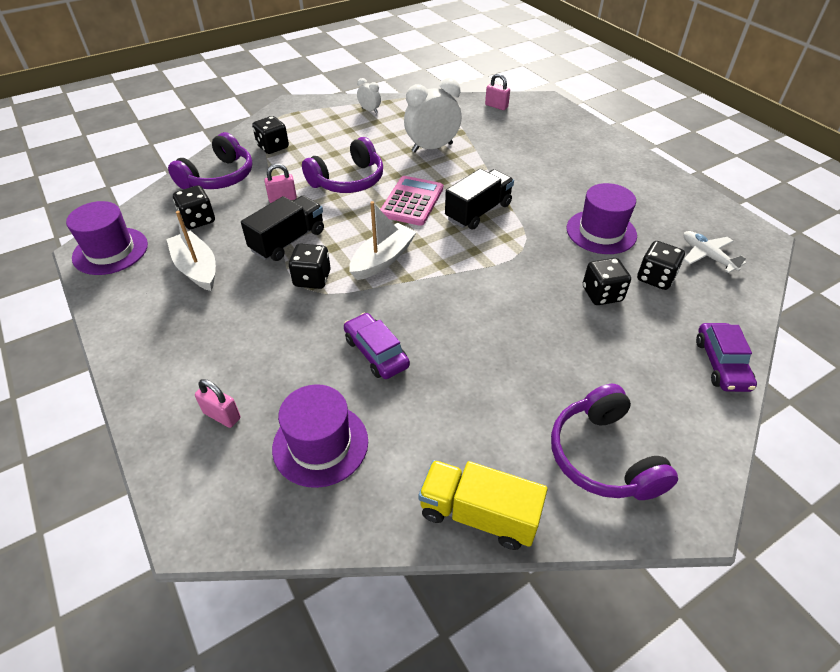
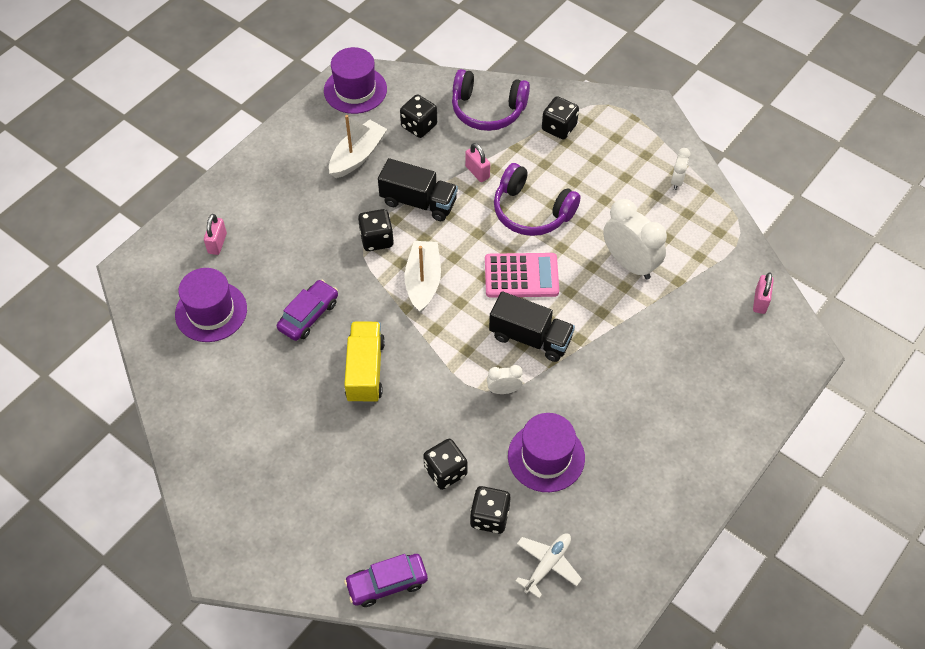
camera: 70 degrees right, 10 degrees up
white boat [349,201,417,280] -> white boat turned 105 degrees counterclockwise [405,241,441,313]
yellow truck [419,460,548,550] -> yellow truck moved to [344,322,385,403]
purple headphones [551,384,678,500] -> none
none -> white clock [487,365,523,394]

